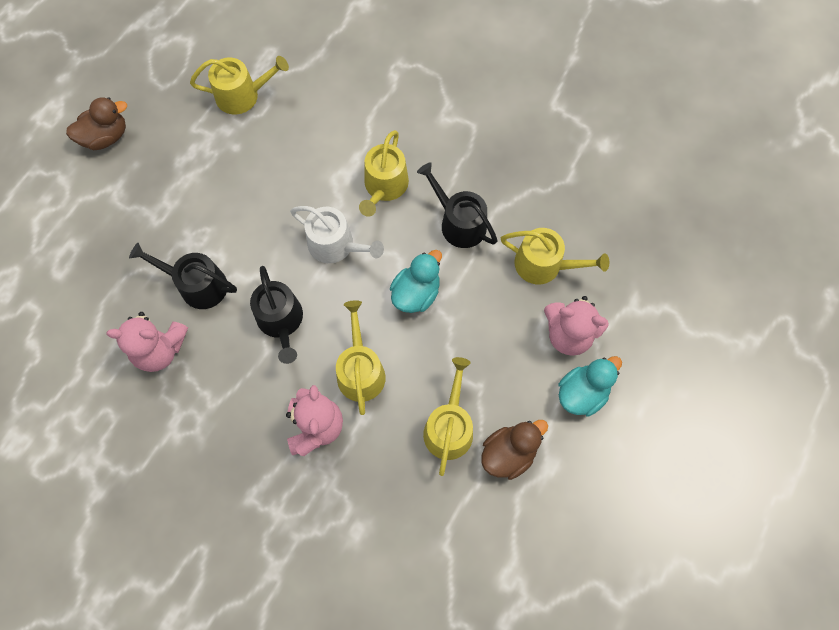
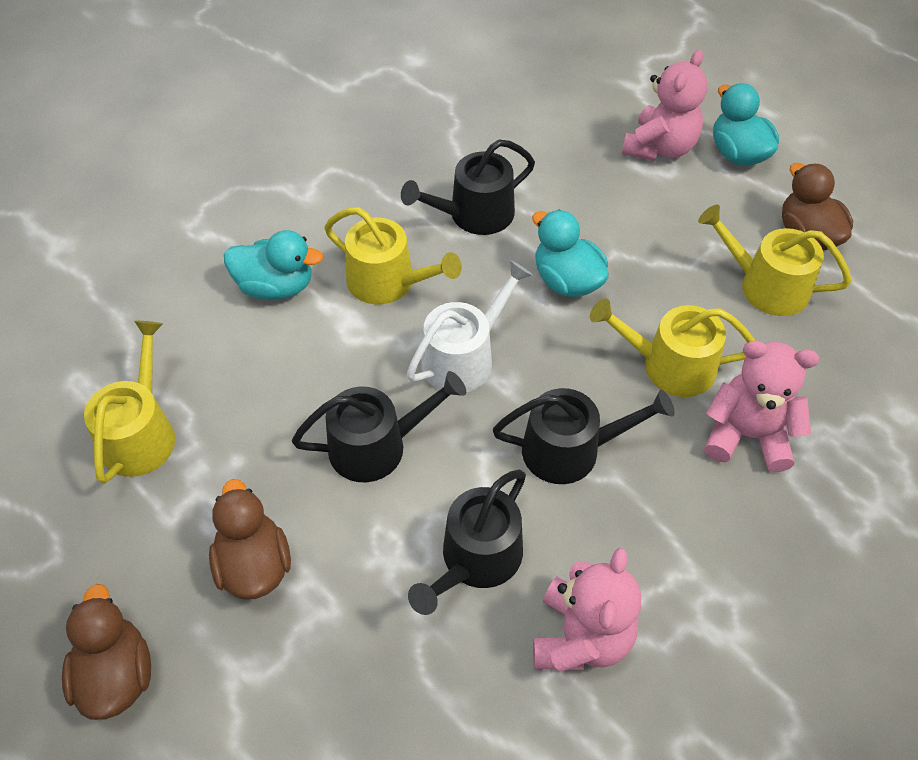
camera: 75 degrees left, 15 degrees down
yellow watering can [501,228,609,284] -> none
none -> brown duck [209,479,291,600]
none -> turquoise duck [224,230,323,299]
none -> black watering can [292,371,466,482]

